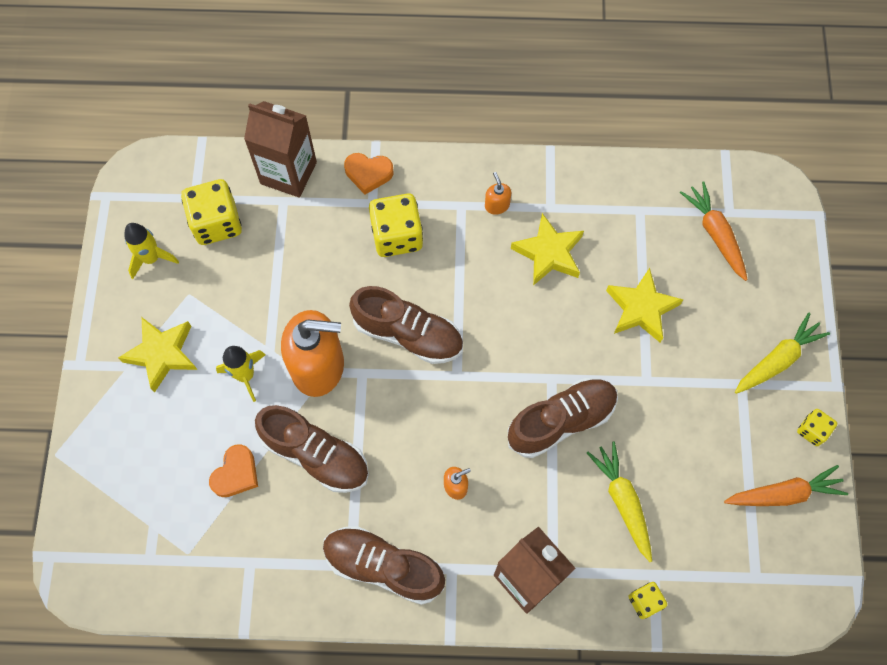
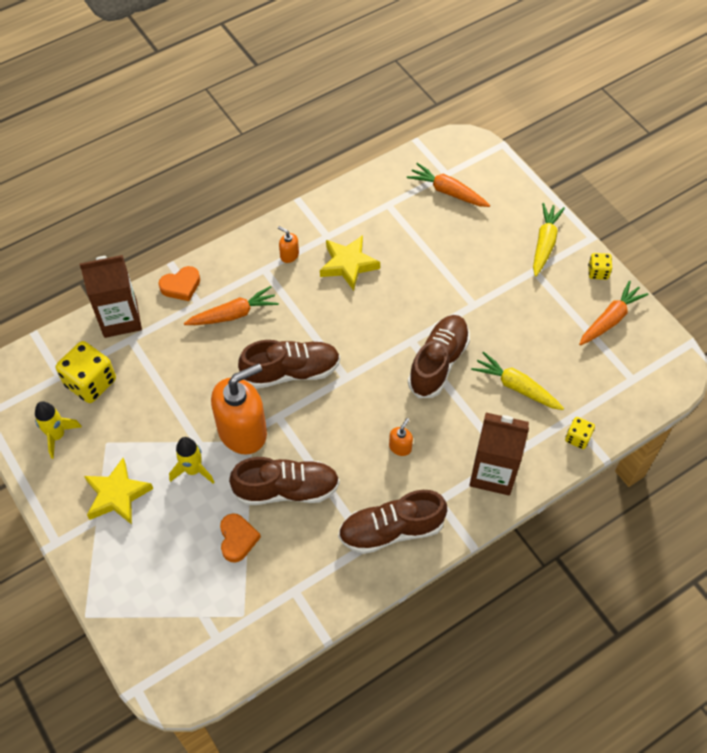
camera: 35 degrees left, 10 degrees down
yellow dice [369,193,423,257] -> orange carrot [184,286,279,325]
yellow star [606,268,683,342] -> none

